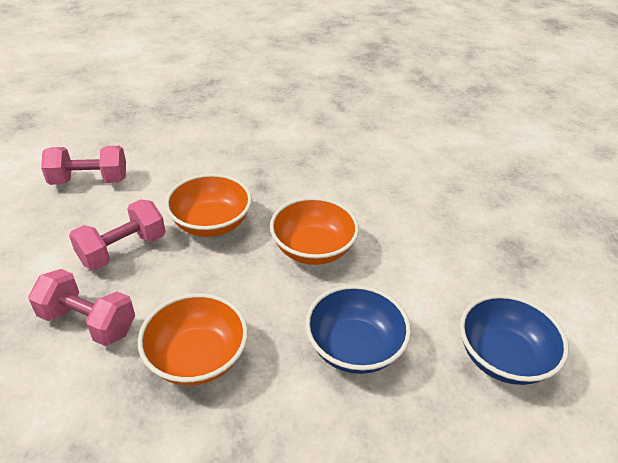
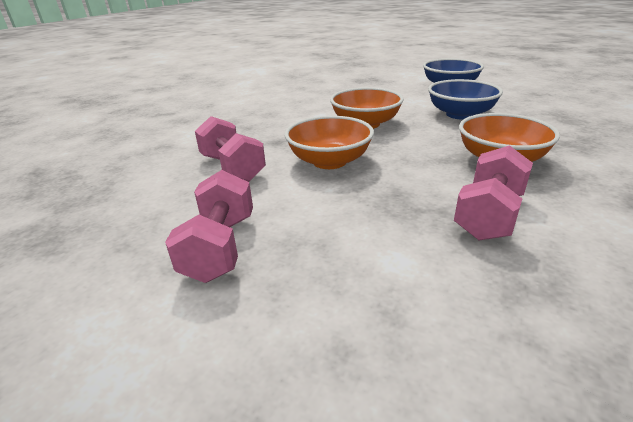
camera: 80 degrees left, 10 degrees down
pink dumbbell [69,199,166,270] -> pink dumbbell moved to [195,116,266,182]

